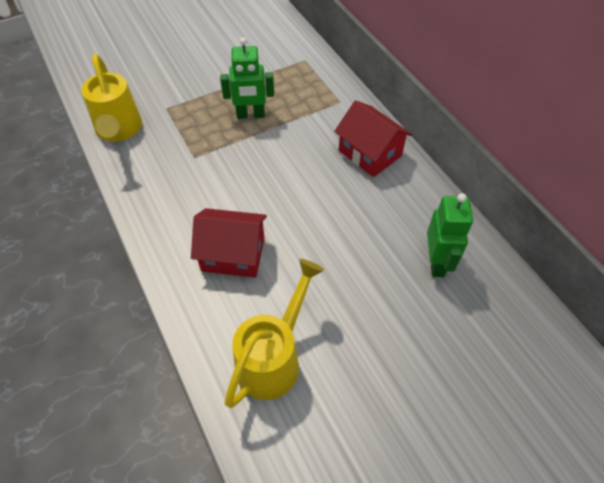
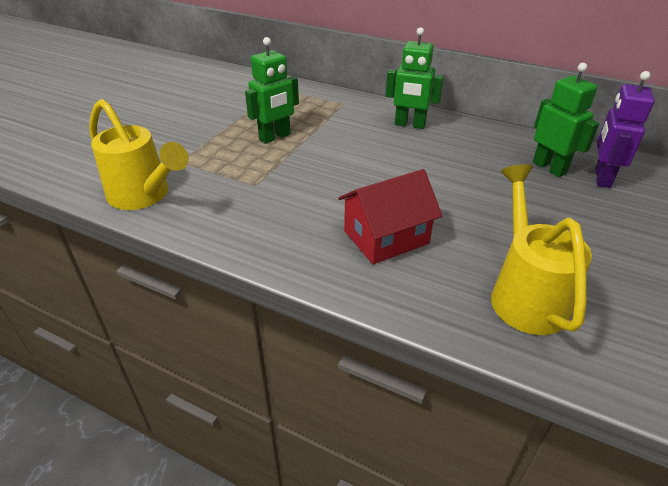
camera: 35 degrees left, 15 degrees down
red house [334,100,412,177] -> green robot [386,27,444,129]
none -> purple robot [595,71,655,188]

